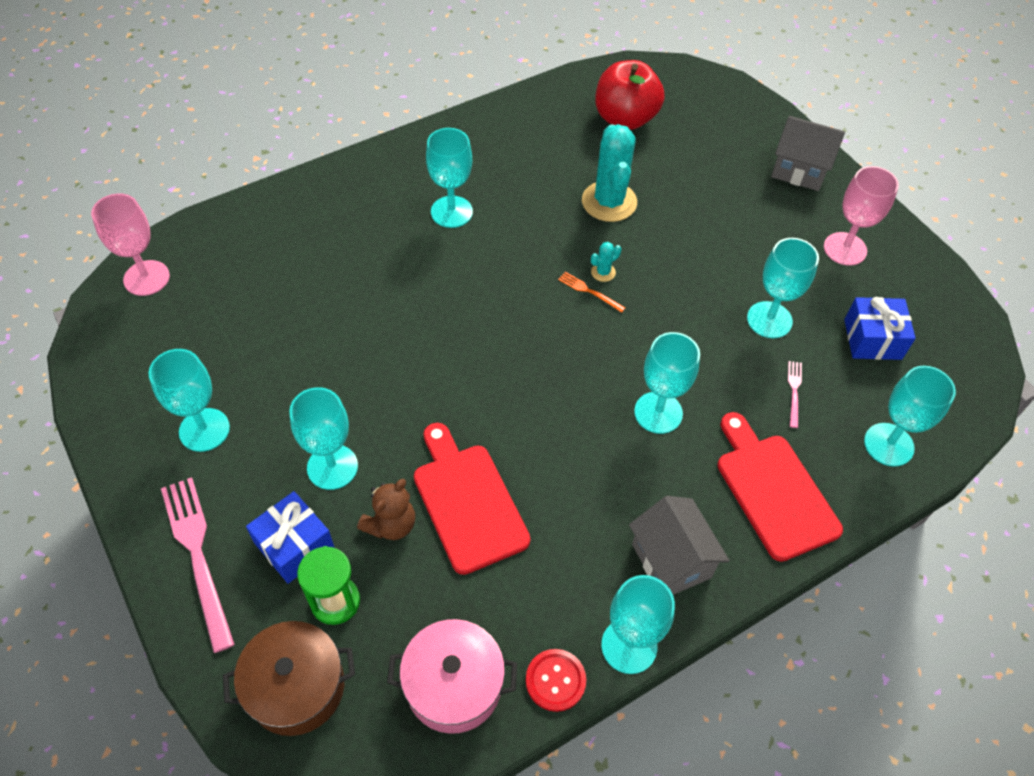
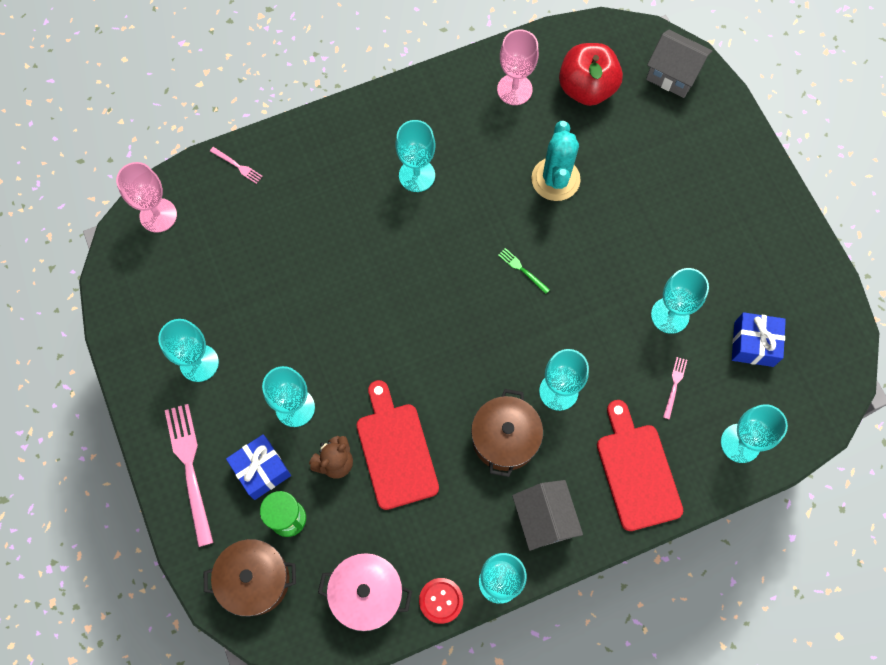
camera: 10 degrees right, 15 degrees up
orange fork [558,272,625,313] -> green fork [498,248,550,294]
turquoise cactus [591,242,621,282] -> none
grey house [771,116,845,191] -> grey house moved to [646,30,712,98]
pink goblet [824,166,899,266] -> pink goblet moved to [497,30,539,105]
none -> pink fork [210,147,263,184]
none -> brown pot [471,389,543,477]

